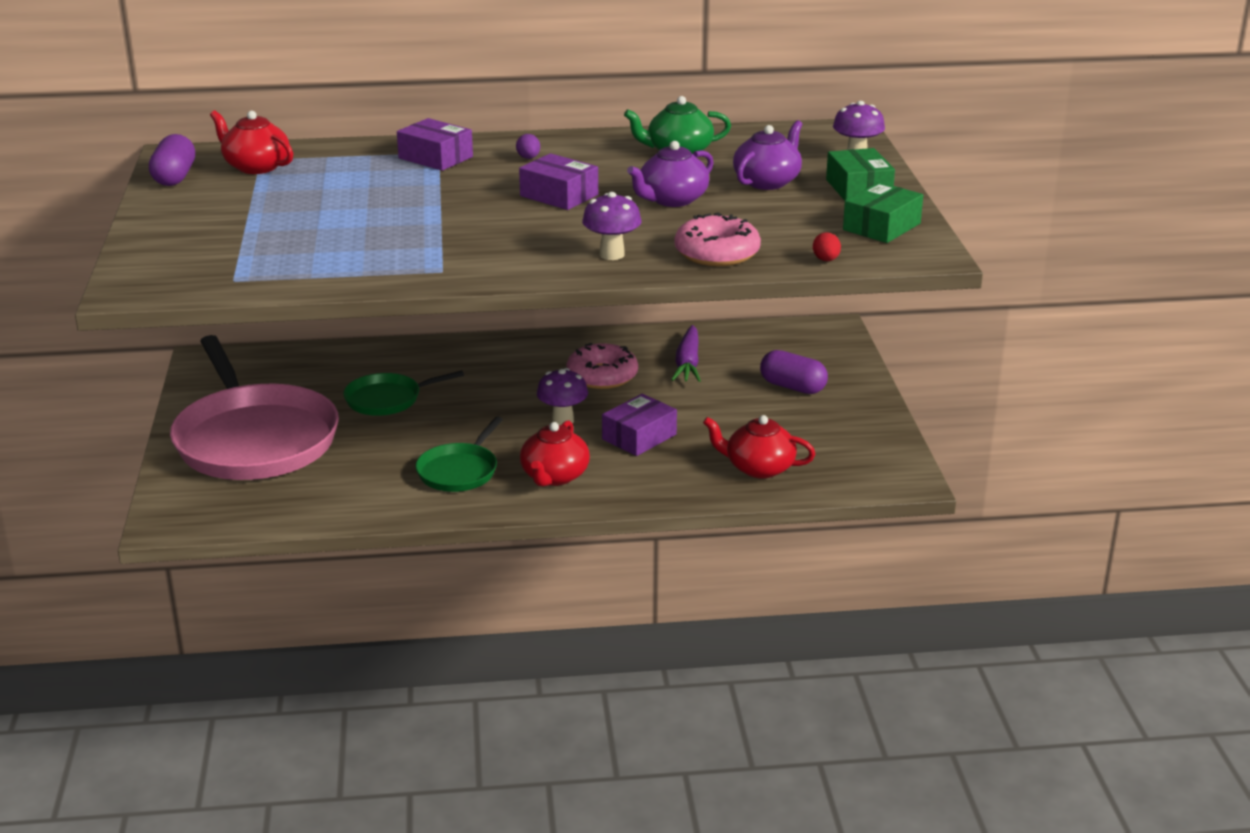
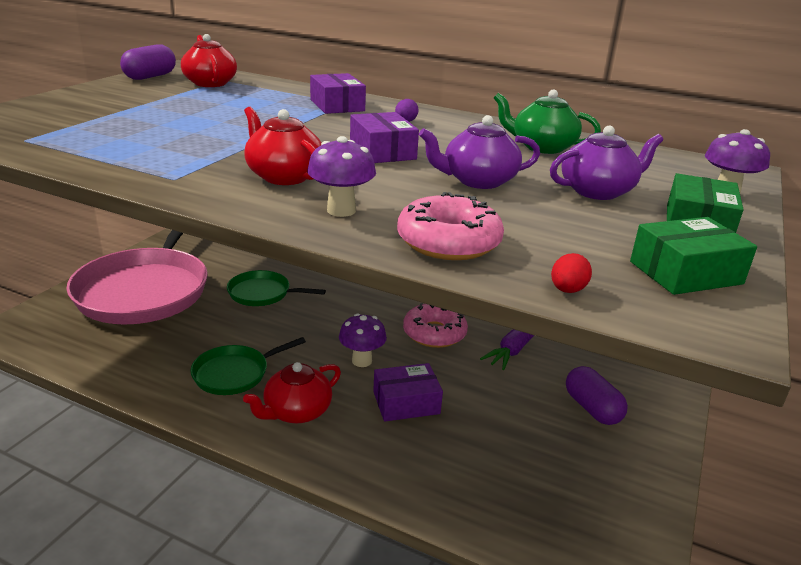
camera: 30 degrees right, 0 degrees up
red teapot [703,415,815,478] -> red teapot moved to [244,107,322,185]

